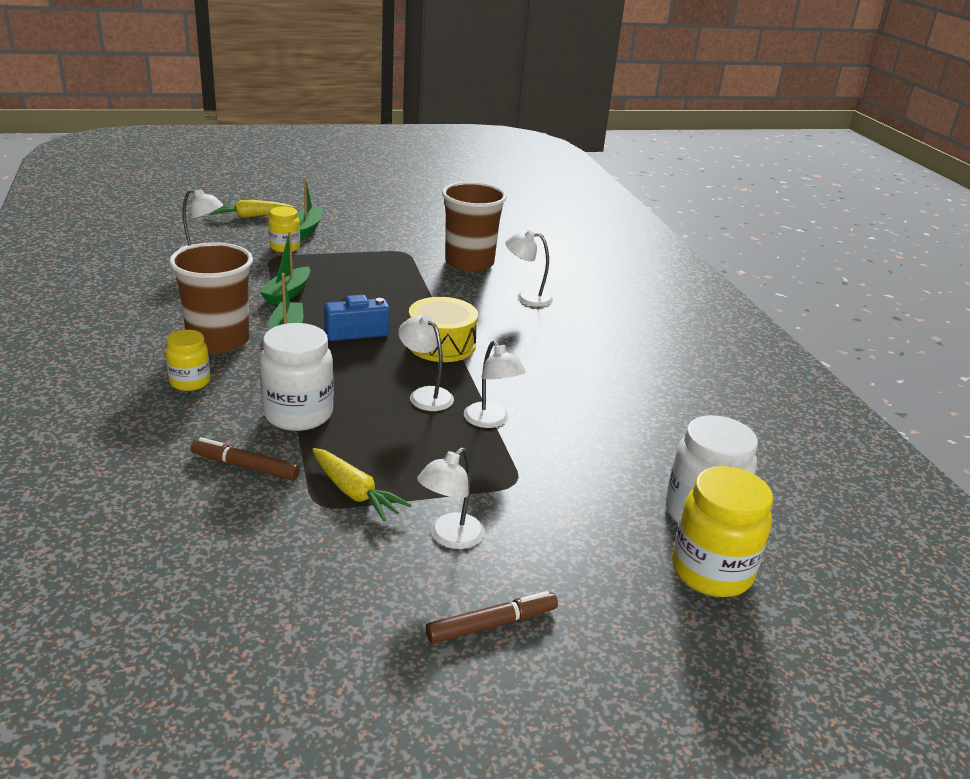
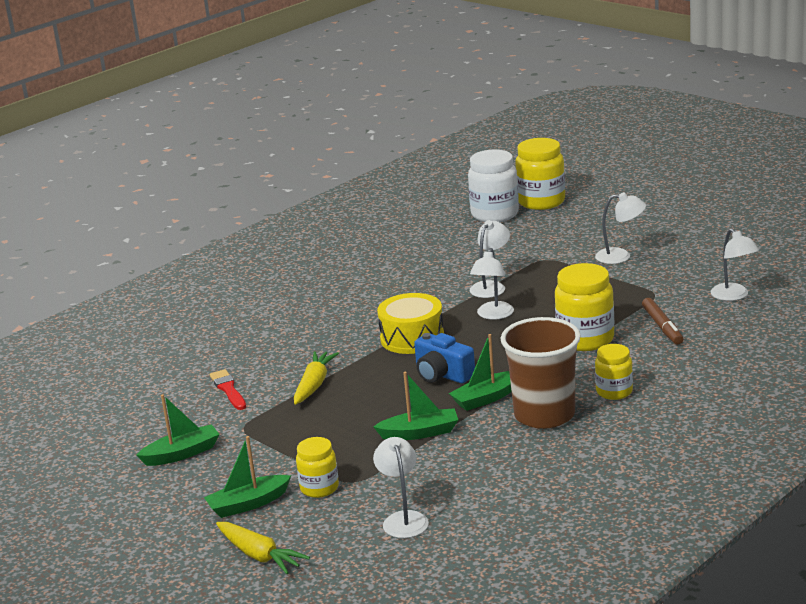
camera: 115 degrees left, 5 degrees down
white jar [260,323,334,431] -> yellow jar [555,263,614,351]
yellow carrot [312,448,411,521] -> yellow carrot moved to [294,351,339,405]
brown marker [426,591,558,644] -> none
brown cup [442,182,507,272] -> red brush [210,369,246,410]
white lamp [505,230,553,307] -> white lamp moved to [711,228,759,301]
none -> green boat [136,394,220,466]

